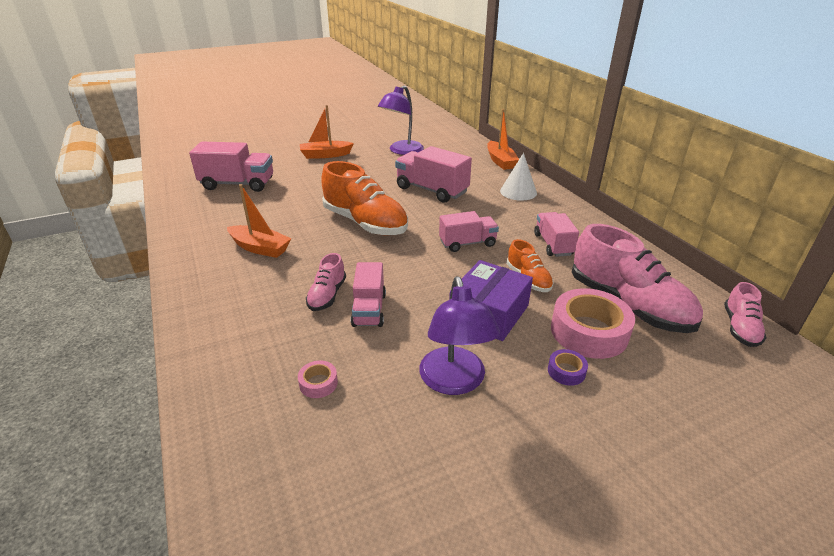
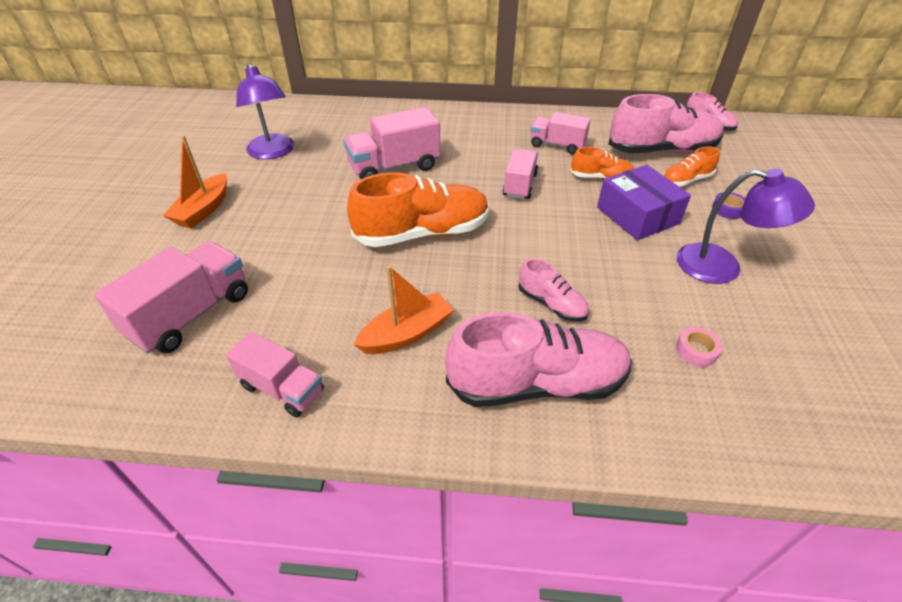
camera: 60 degrees left, 10 degrees up
pink truck [351,262,386,327] -> pink truck moved to [226,332,324,417]
orange boat [487,109,519,170] -> none
white cone [500,153,537,201] -> none
pink tape [551,288,635,359] -> orange shoe [663,147,720,186]
none -> pink shoe [445,312,632,407]

